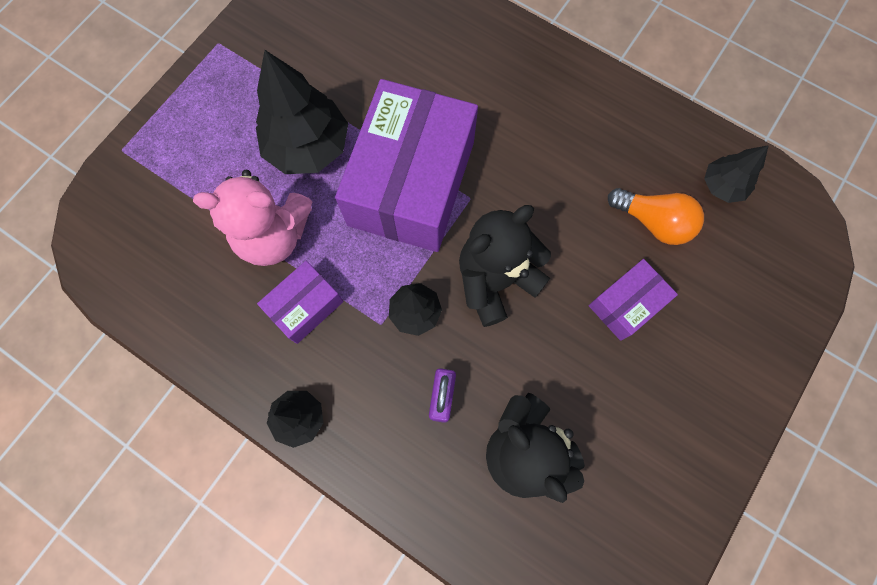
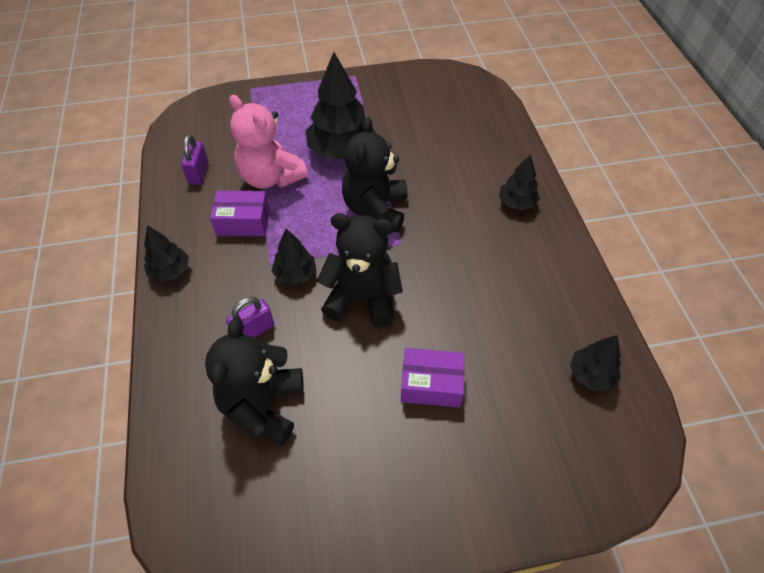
camera: 45 degrees right, 20 degrees down
purple box [335,79,478,252] -> black teddy bear [342,117,407,233]
orange light bulb [608,188,704,245] -> none
none -> purple padlock [181,135,208,185]
none -> black tree [499,154,540,210]

